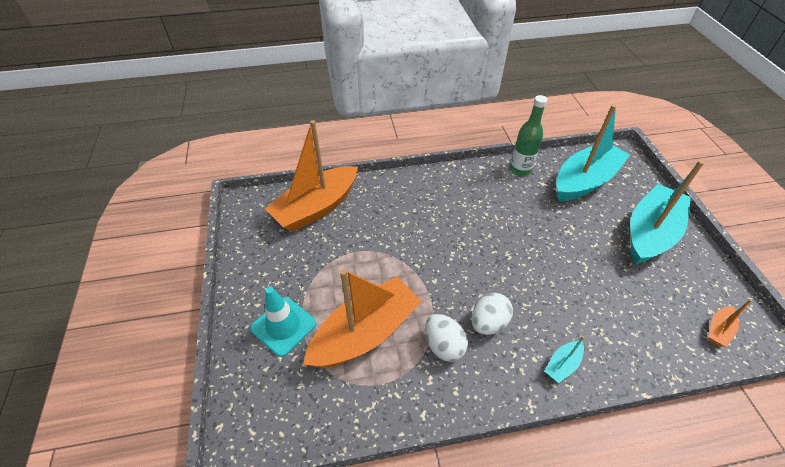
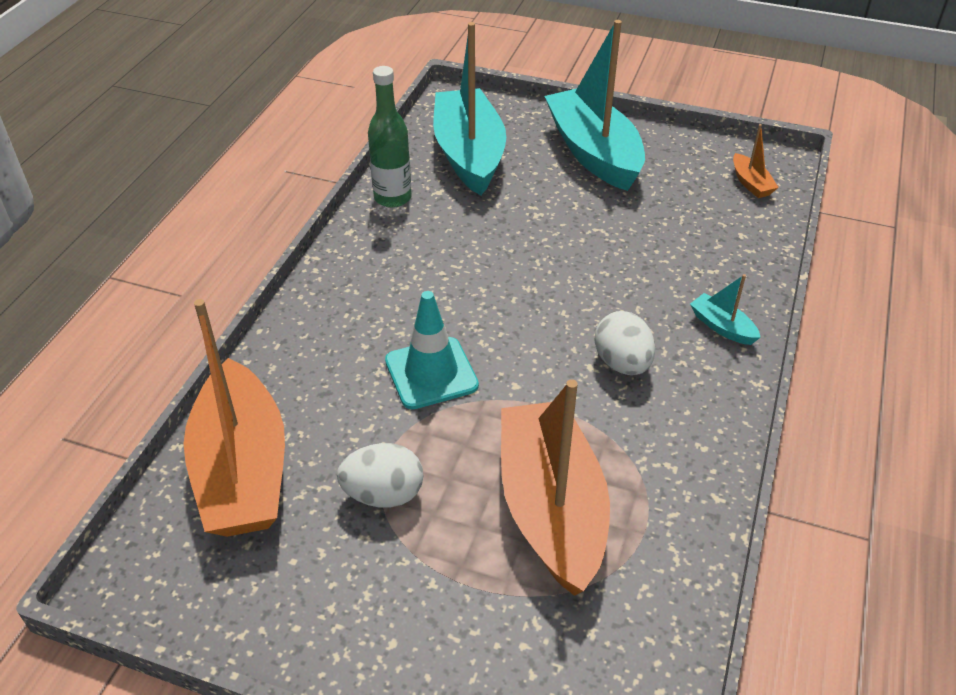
camera: 60 degrees left, 5 degrees down
turquoise traffic cone [250,286,316,357] -> turquoise traffic cone moved to [385,291,479,409]
white egg [425,314,468,362] -> white egg moved to [337,443,423,508]
turquoise boat [545,336,584,383] -> turquoise boat turned 150 degrees clockwise [690,274,761,345]

